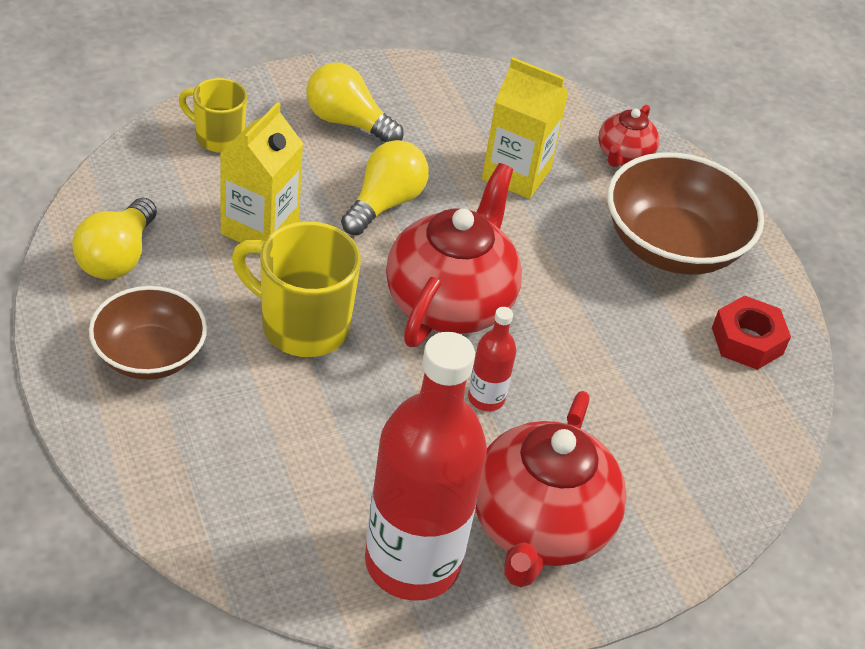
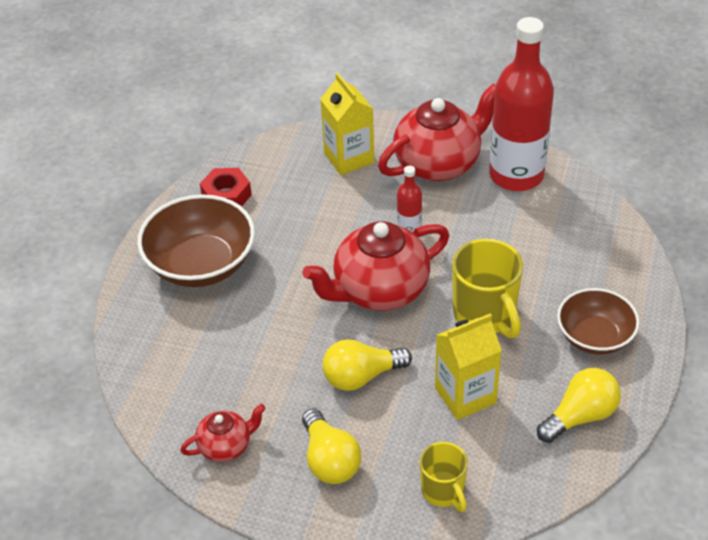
camera: 135 degrees left, 0 degrees up
yellow carton [482,57,569,199] -> yellow carton moved to [320,73,374,175]
red teapot [598,105,659,167] -> red teapot moved to [180,404,266,462]

